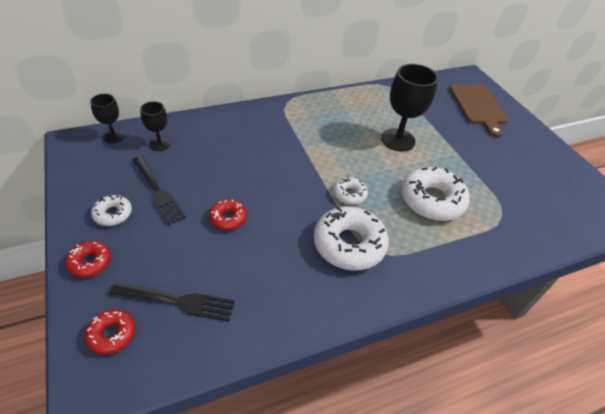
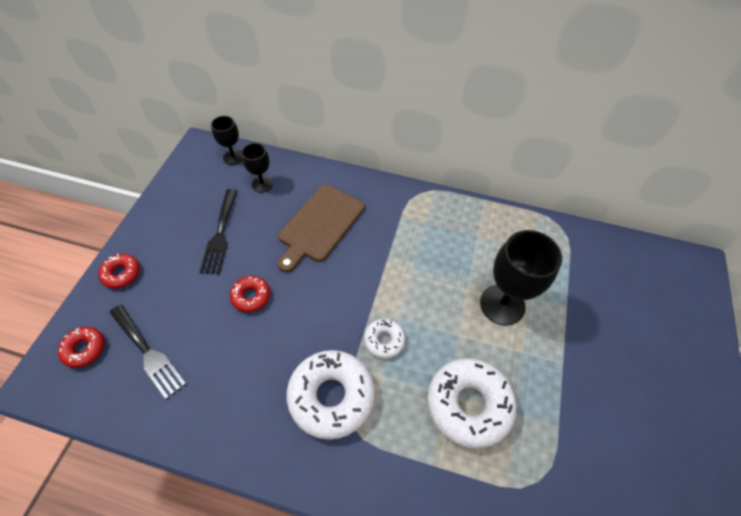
camera: 40 degrees right, 10 degrees up
white donut [91,195,132,226] -> none
brown cutting board [449,84,509,137] -> brown cutting board moved to [278,184,365,272]

